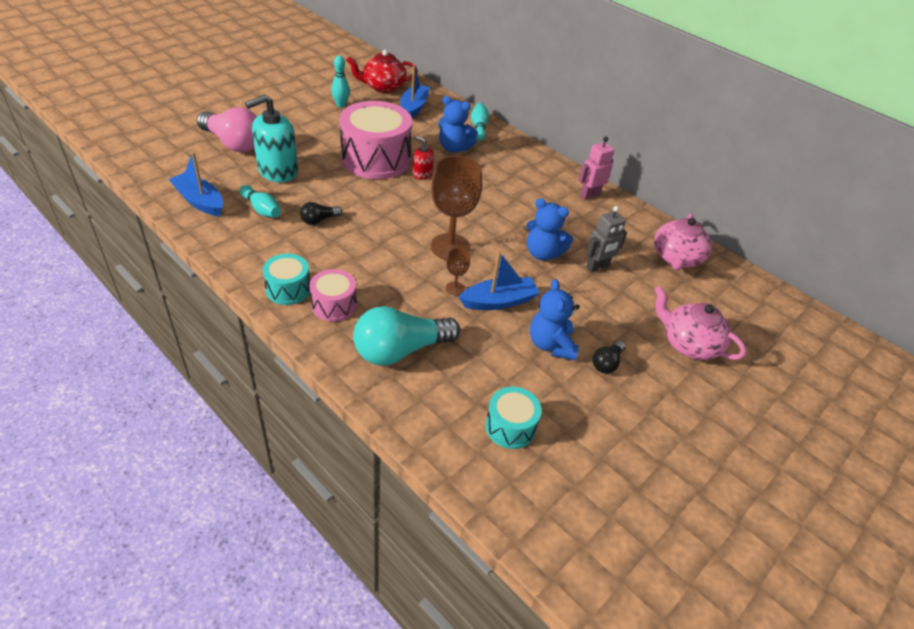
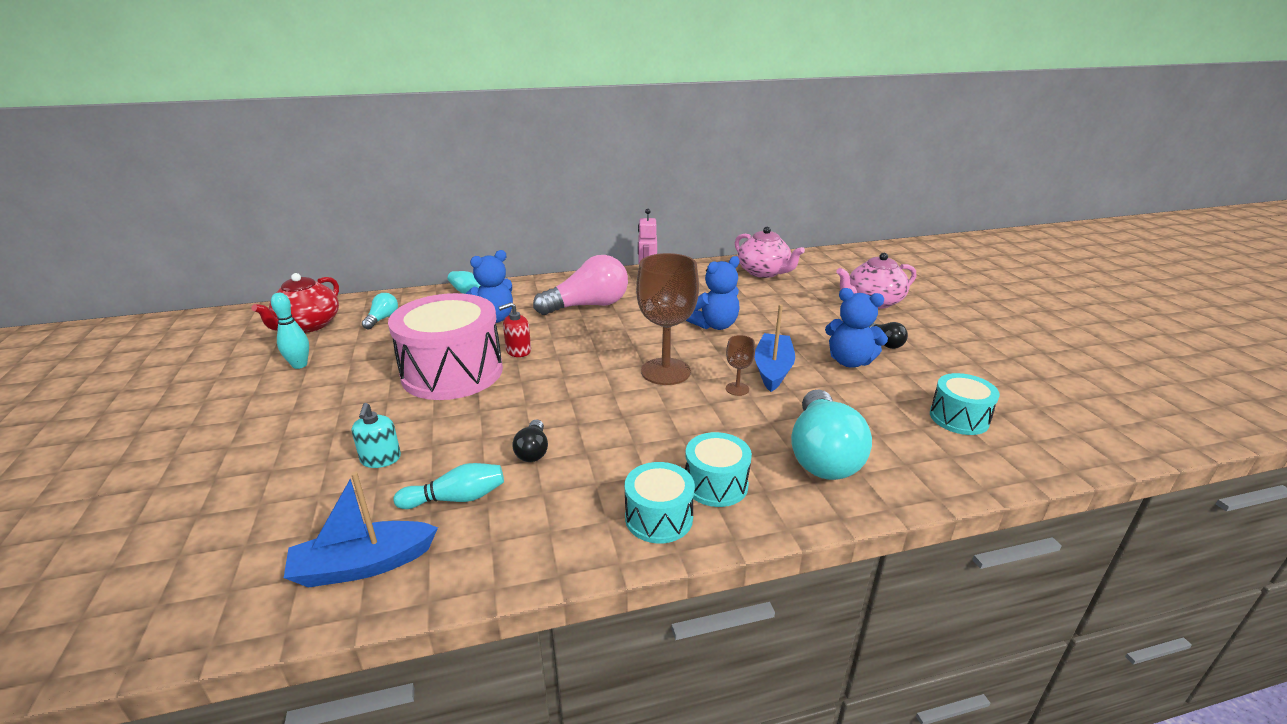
camera: 55 degrees left, 15 degrees down
pink light bulb [197,107,257,153] -> pink light bulb moved to [533,255,628,315]
turquoise soap dispenser [245,94,298,182] -> turquoise soap dispenser [352,403,401,468], size x0.50
pink drum [310,269,357,322] -> turquoise drum [685,432,752,507]
blue boat [400,64,430,118] -> turquoise light bulb [362,293,398,329]
grey robot [586,206,627,273] -> none

